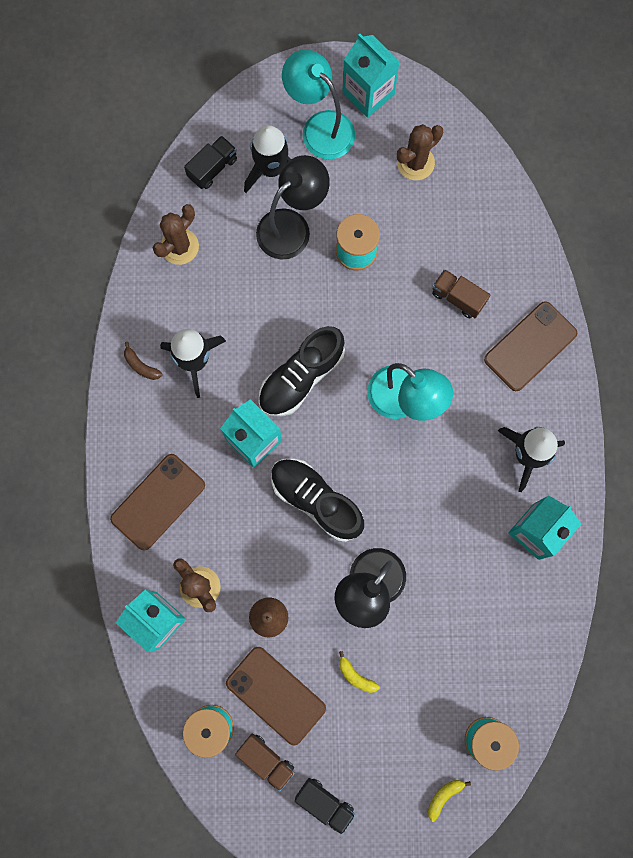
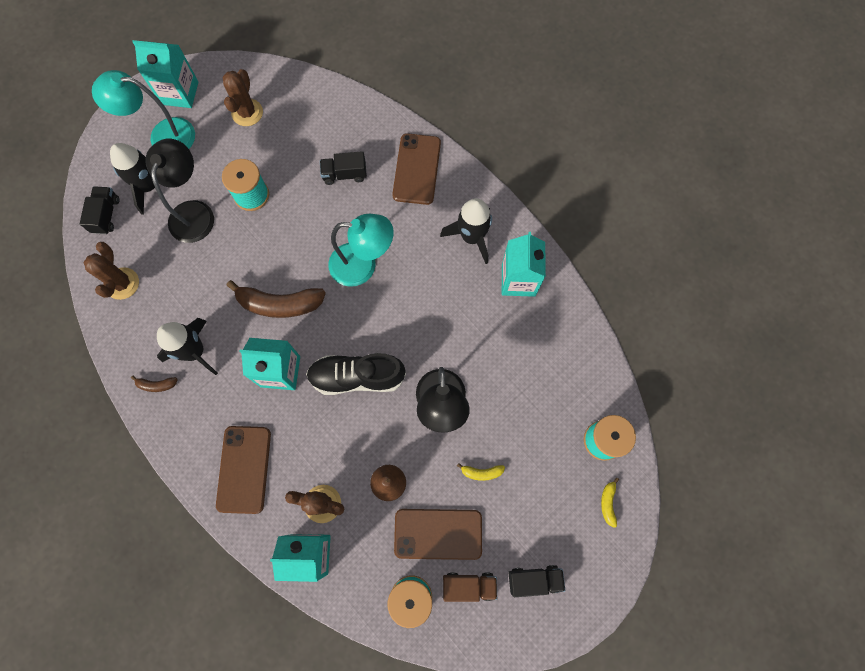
camera: 40 degrees left, 5 degrees down
black shoe [259,326,345,417] -> brown banana [226,280,326,318]
brown truck [432,269,490,318] -> black truck [320,151,367,185]

